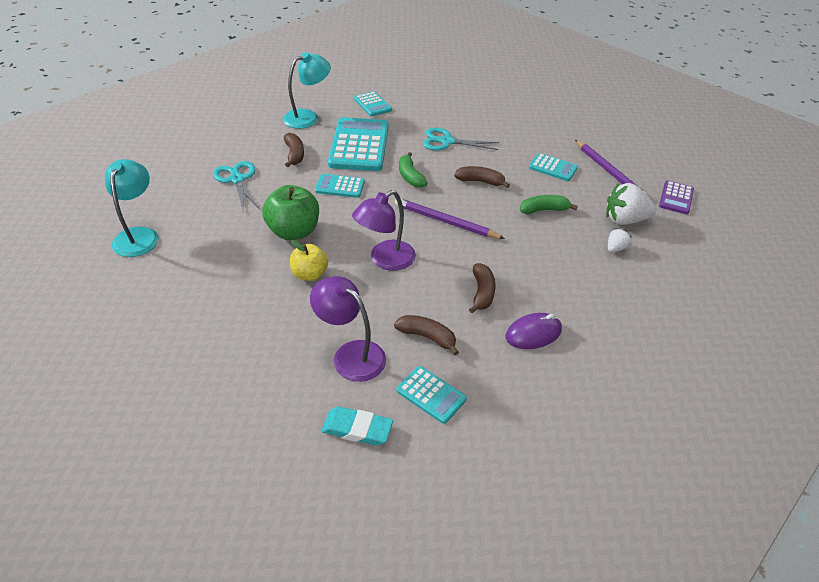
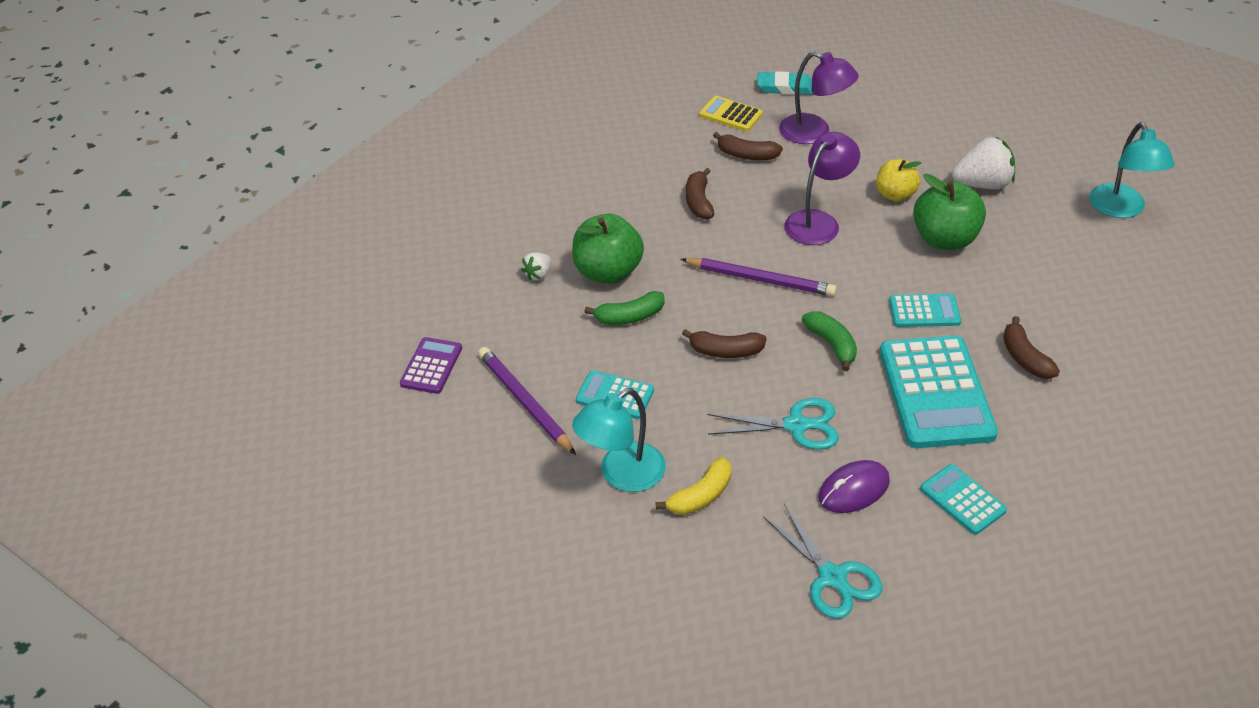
camera: 175 degrees right, 0 degrees up
turquoise scissors [213,161,260,213] -> turquoise scissors moved to [763,504,882,619]
turquoise lamp [283,52,331,129] -> turquoise lamp moved to [572,388,666,492]
turquoise calculator [396,366,467,424] -> yellow calculator [699,96,763,131]
purple mouse [505,313,562,349] -> purple mouse moved to [818,460,890,513]
white strawberry [606,183,656,225] -> white strawberry moved to [952,137,1015,189]
none -> green apple [572,214,644,284]
none -> yellow banana [656,457,732,515]

